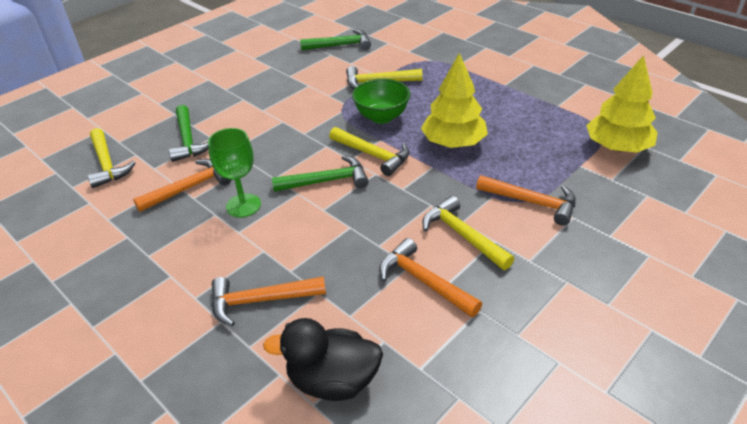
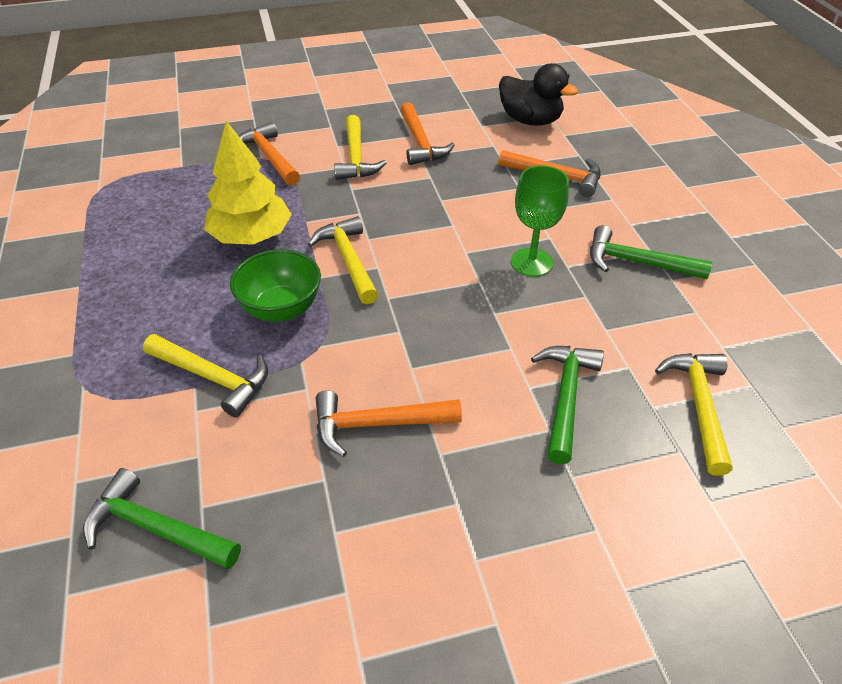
camera: 150 degrees left, 5 degrees up
orange hammer [133,159,231,212] -> orange hammer moved to [316,390,462,457]
green hammer [272,155,369,192] -> green hammer moved to [590,225,712,279]
yellow tree [586,55,658,153] -> none

